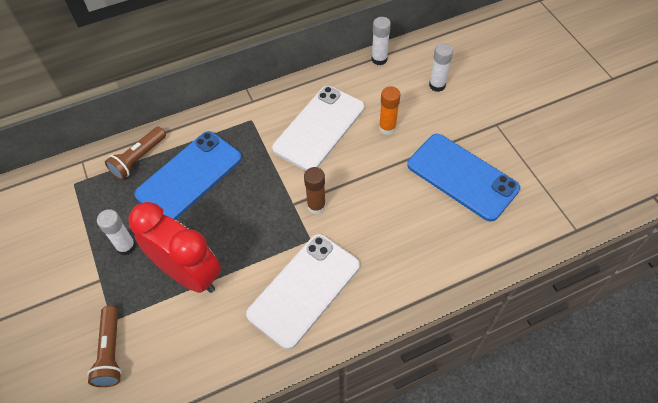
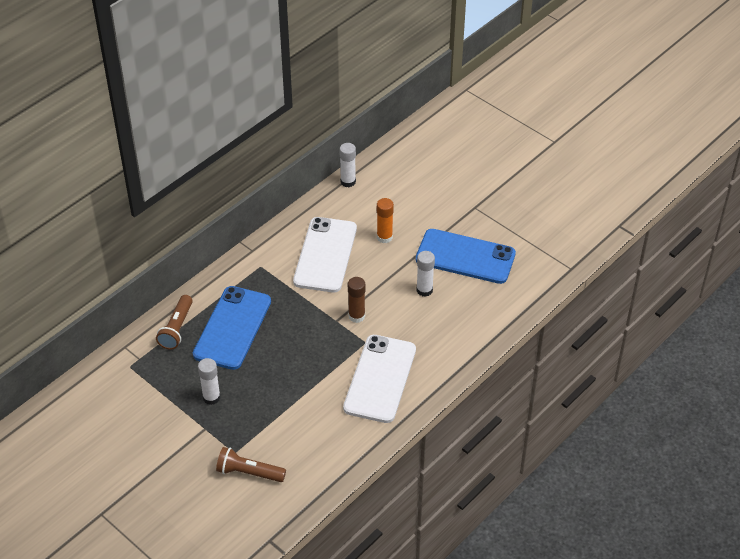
camera: 25 degrees left, 10 degrees down
brown flashlight [87,306,122,387] -> brown flashlight turned 135 degrees clockwise [216,447,286,482]
red clock [129,202,221,293] -> none
white glue stick [429,43,453,92] -> white glue stick moved to [416,251,435,297]

